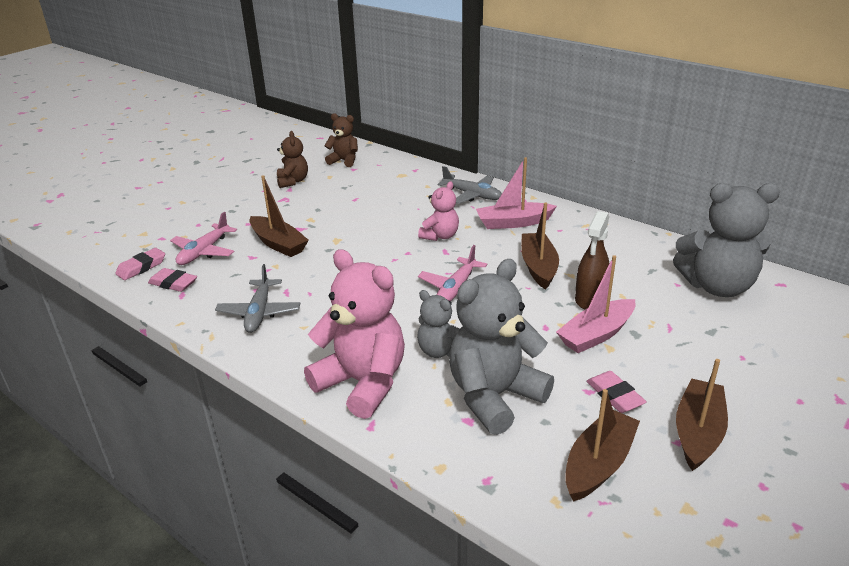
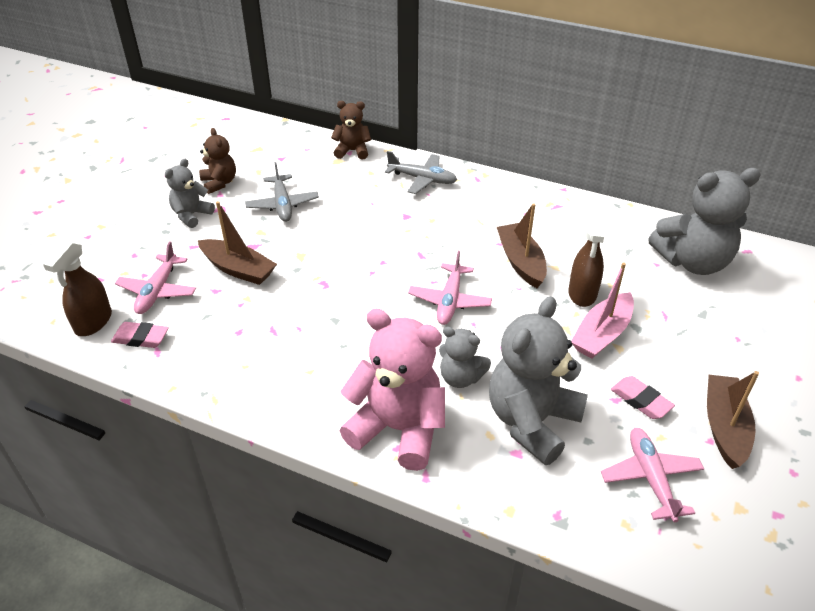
camera: 15 degrees left, 10 degrees up
pink eraser [115,248,165,280] -> brown spray bottle [43,241,112,336]
grey plane [215,264,300,333] -> grey plane moved to [245,162,319,222]
brown teddy bear [324,113,358,167] -> brown teddy bear moved to [331,101,371,160]
pink teddy bear [418,181,459,241] -> none
pink boat [476,157,557,229] -> none
brown boat [565,389,640,502] -> pink plane [601,428,704,522]
none -> grey teddy bear [165,159,215,228]

